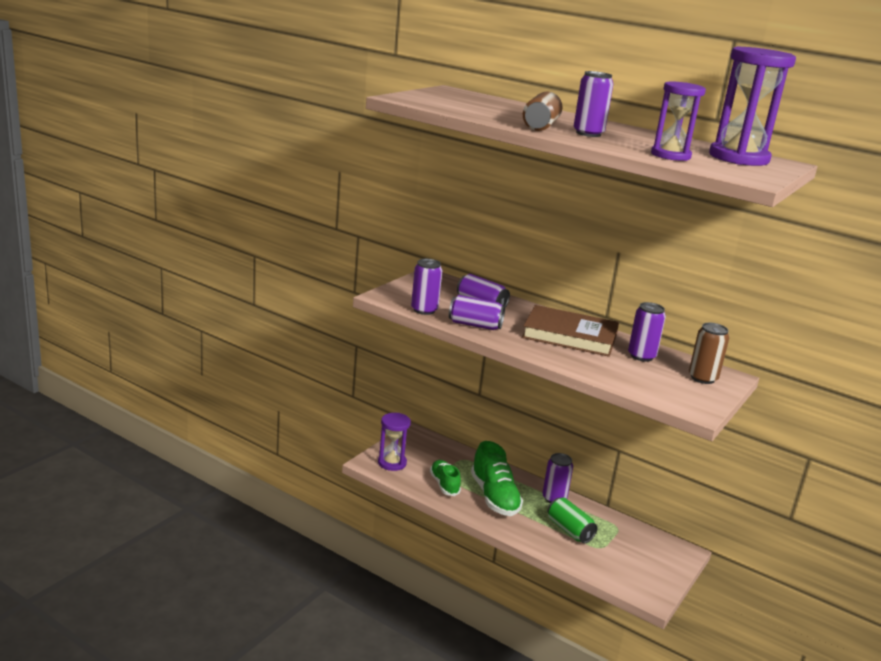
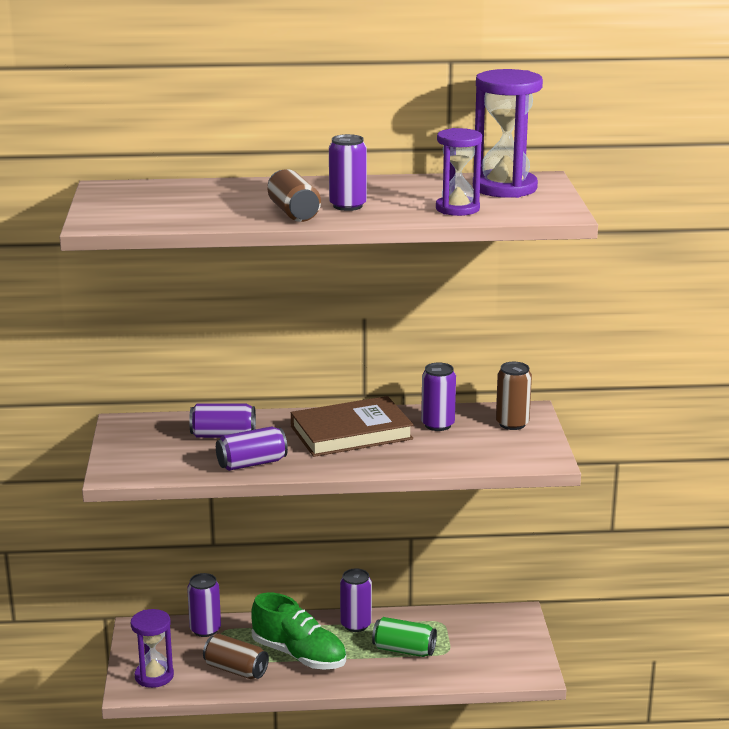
camera: 35 degrees left, 0 degrees up
purple can [411,259,443,315] -> purple can moved to [187,573,221,637]
green shoe [430,460,461,496] -> brown can [203,634,269,679]

